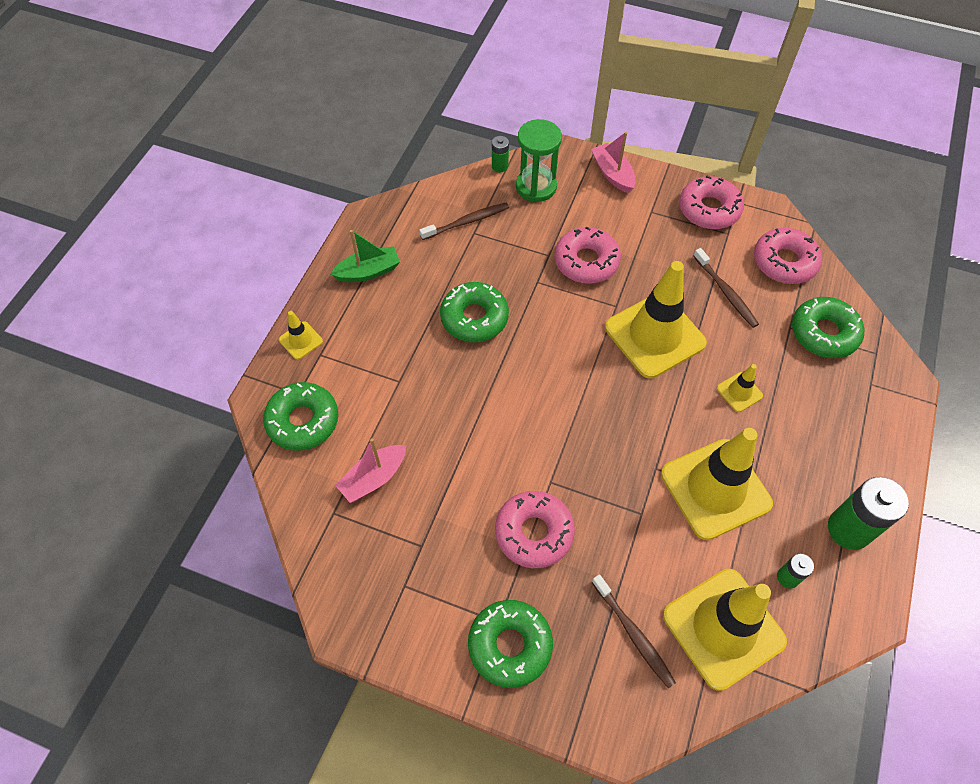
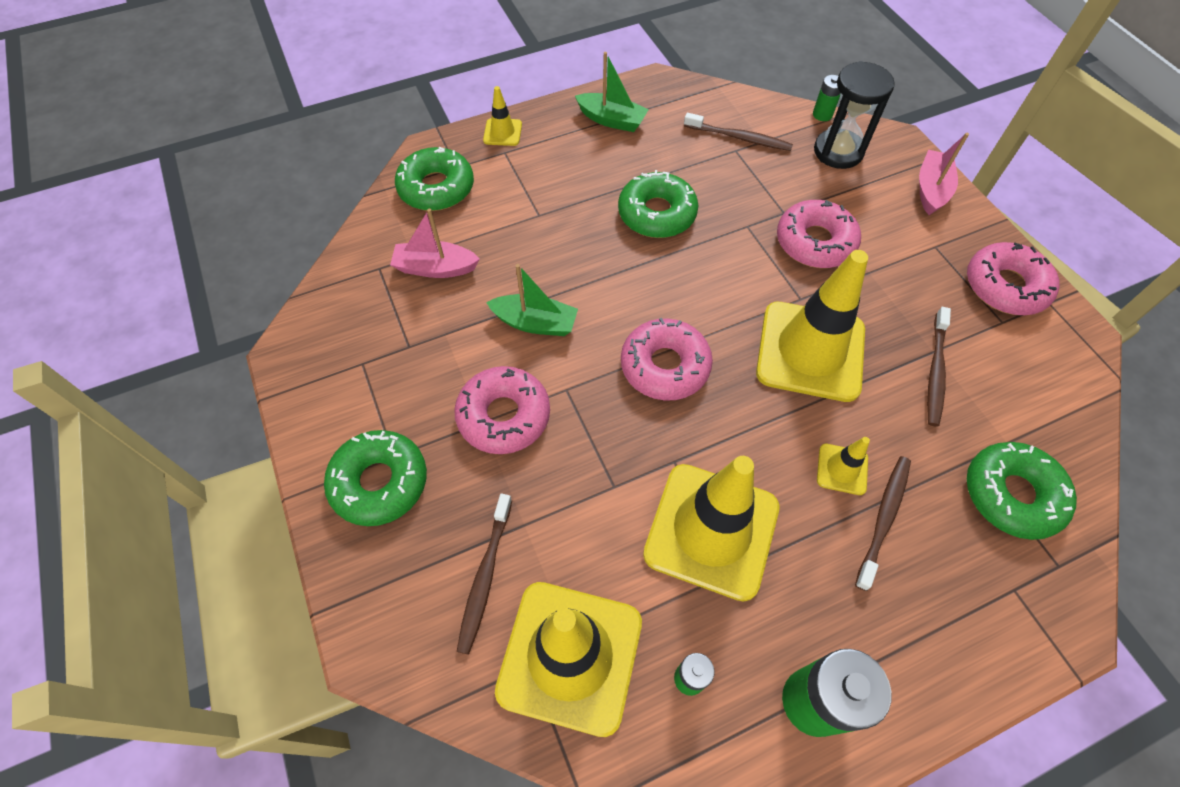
camera: 45 degrees right, 0 degrees up
green hourglass [516,119,562,202] -> black hourglass [814,61,895,169]
pink donut [754,228,822,284] -> pink donut moved to [621,318,713,401]
none -> green boat [486,264,578,336]
none -> brown toothbrush [855,456,911,591]

